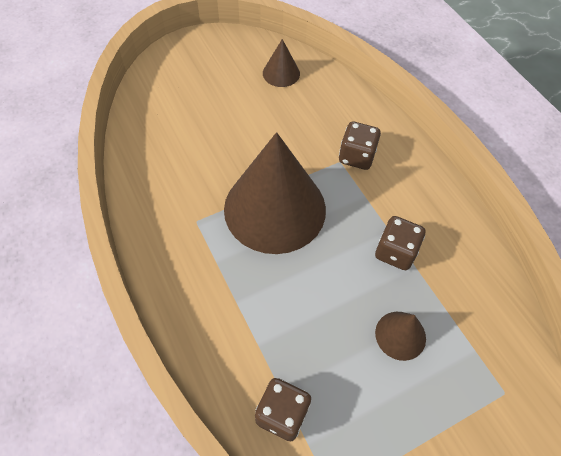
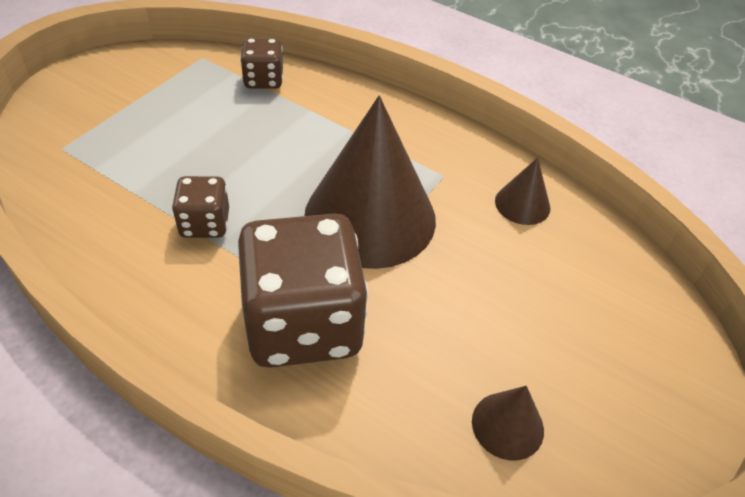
camera: 150 degrees right, 10 degrees down
brown dice [339,121,381,170] -> brown dice [238,214,368,368], size x2.07
brown cone [375,312,426,361] -> brown cone moved to [495,158,550,225]

